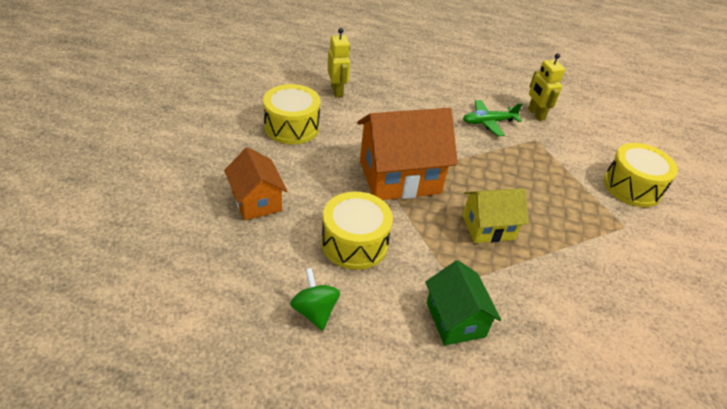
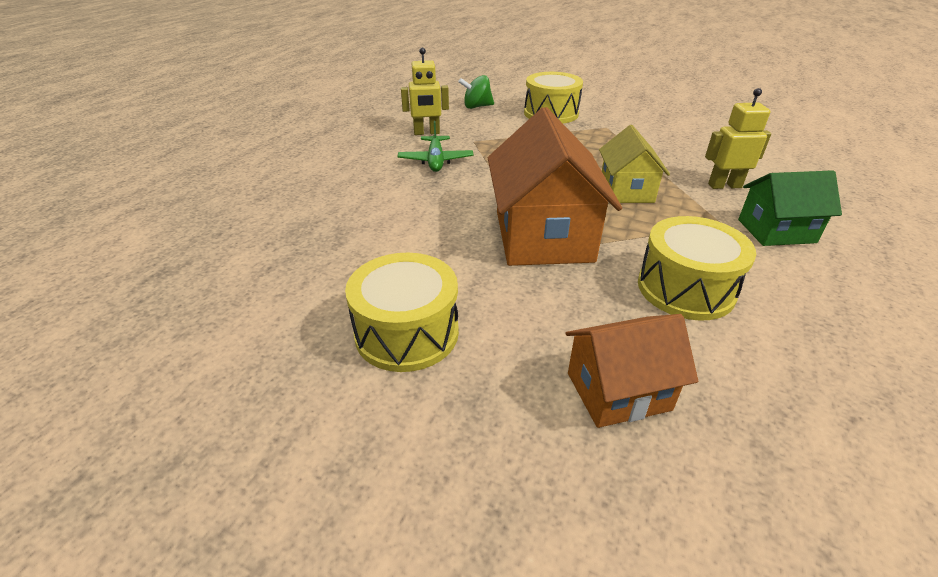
camera: 75 degrees left, 5 degrees down
green spinning top [290,268,340,331] -> green spinning top moved to [458,75,494,109]
yellow robot [327,28,350,97] -> yellow robot moved to [705,88,771,189]

